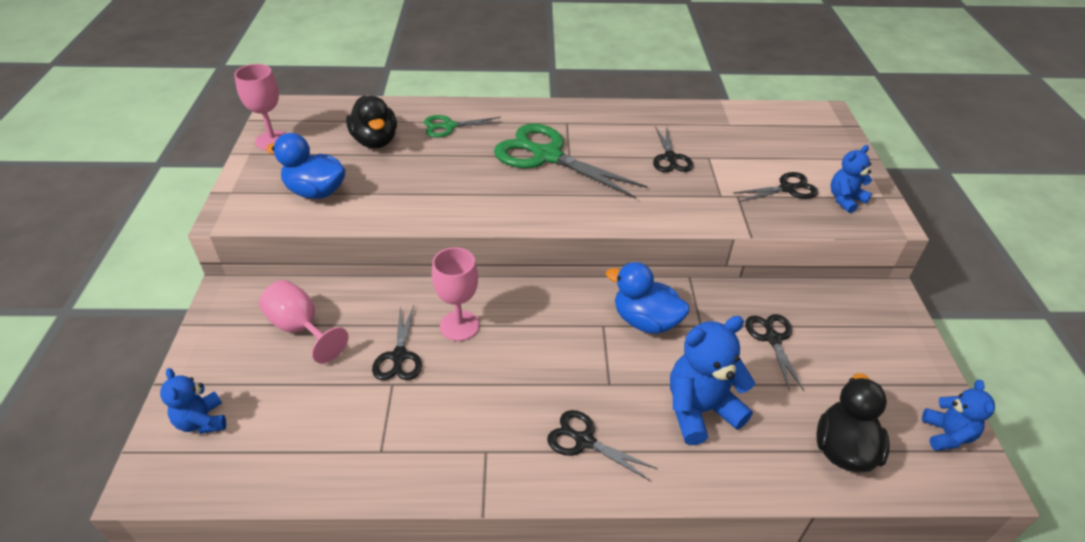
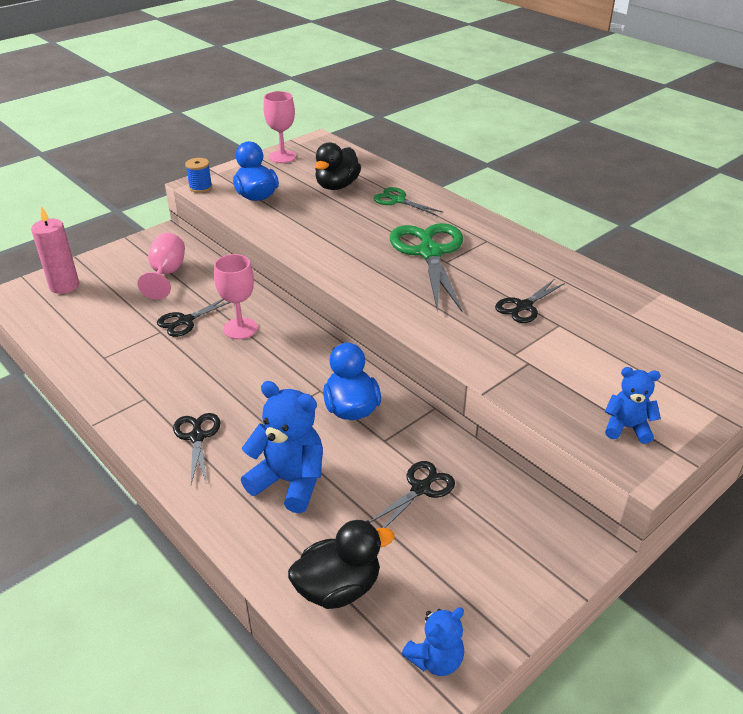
camera: 50 degrees right, 5 degrees down
blue teddy bear [160,368,226,434] -> pink candle [31,206,79,294]
black scissors [734,172,818,202] -> none
none -> blue spool [185,158,212,193]

